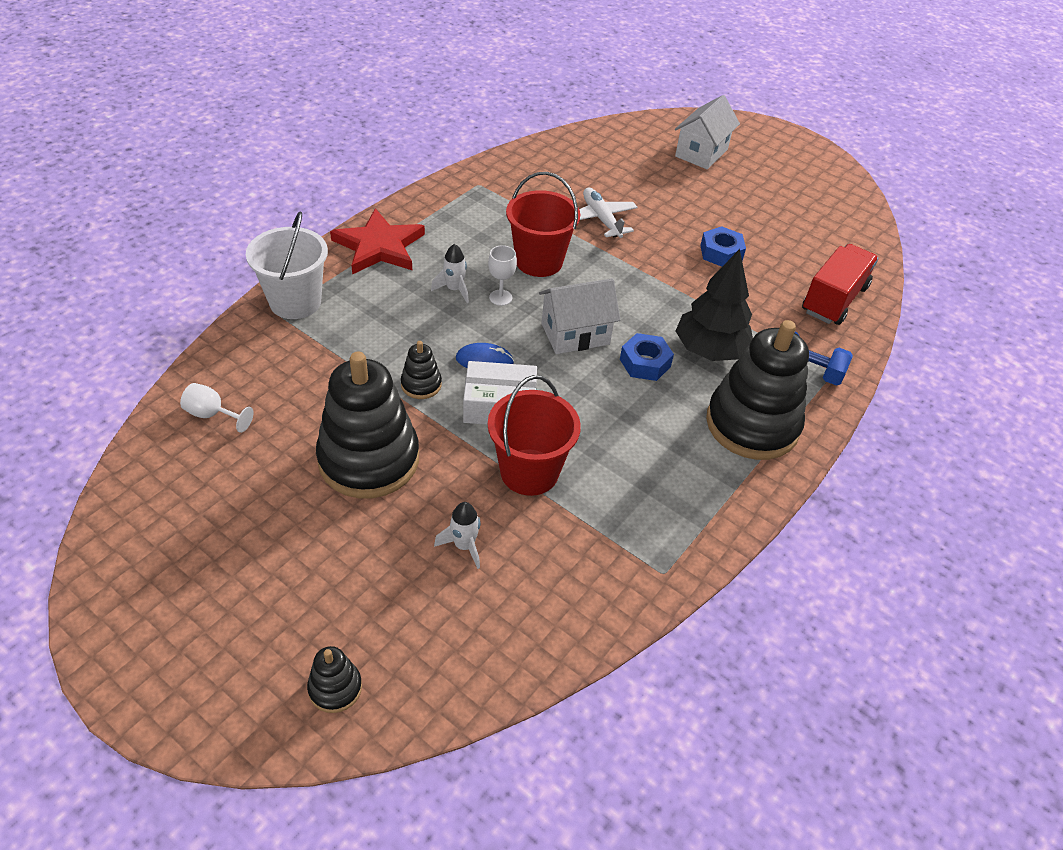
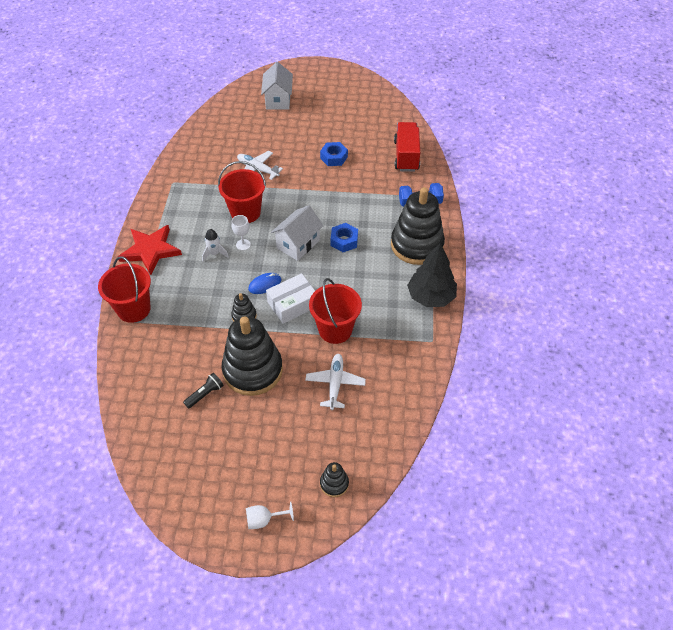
camera: 30 degrees left, 5 degrees up
white goblet [180,383,254,433] -> white goblet moved to [246,502,294,529]
white bucket [246,211,328,319] -> red bucket [98,256,151,323]
white rocket [434,502,481,569] -> white plane [305,354,366,410]
black tree [676,249,753,361] -> black tree moved to [407,243,457,307]
none -> black flashlight [183,373,224,409]

